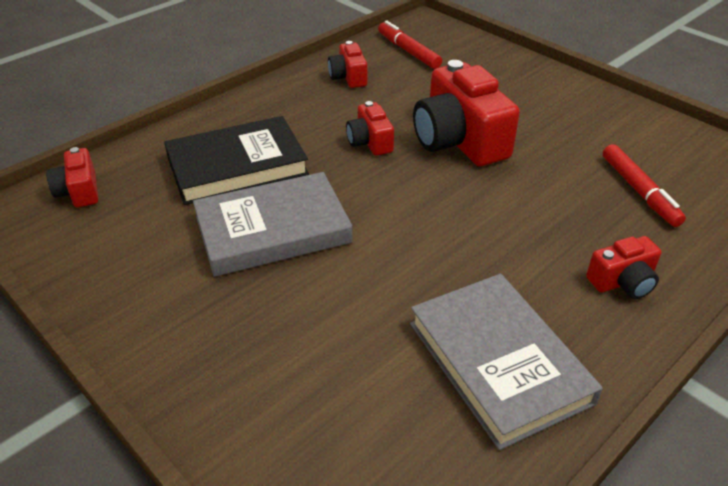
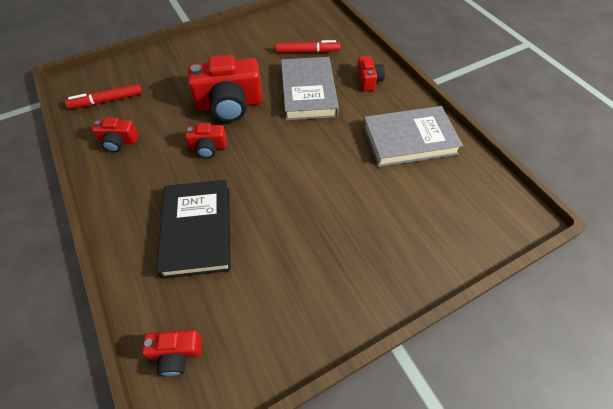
camera: 75 degrees left, 15 degrees up
grey book [193,172,353,277] -> grey book moved to [281,57,339,121]

